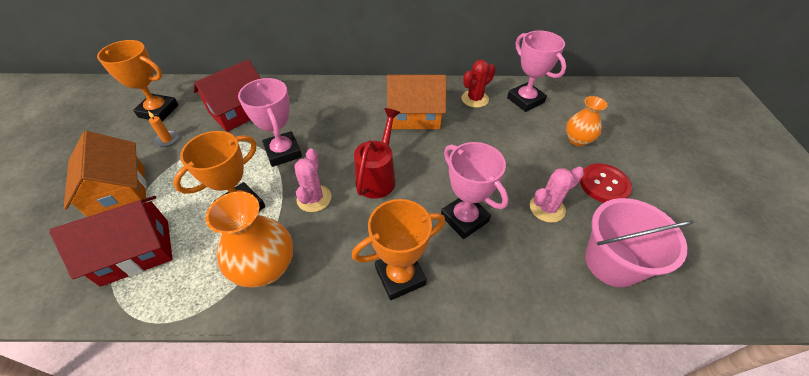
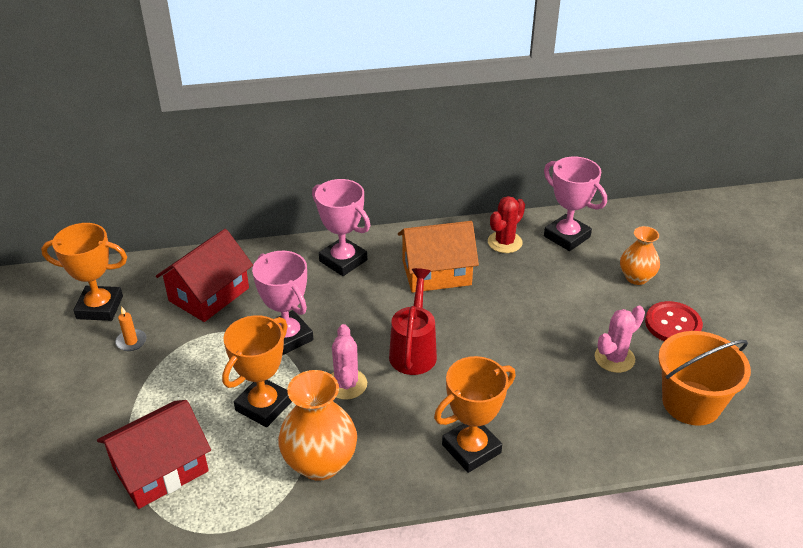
camera: 10 degrees left, 10 degrees down
orange house [64,131,147,217] -> none
pink trophy [441,142,509,239] -> pink trophy moved to [312,179,370,276]
pink bucket [585,198,694,287] -> orange bucket [658,331,751,426]

